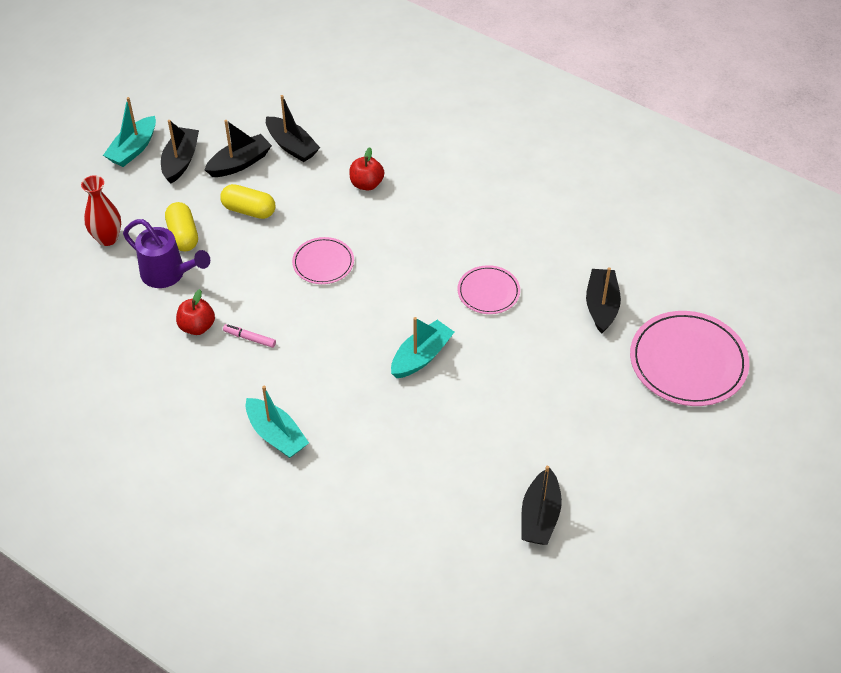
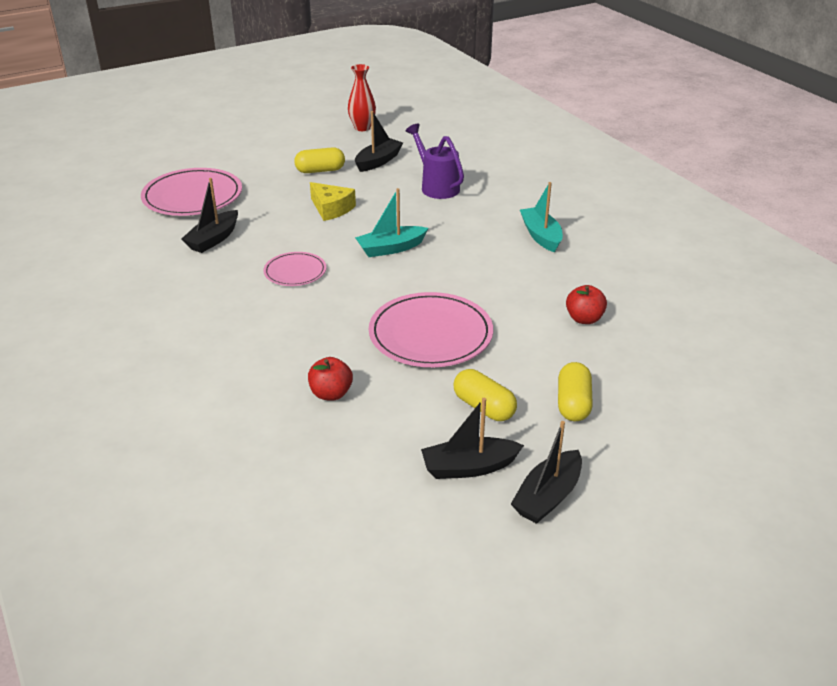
camera: 155 degrees left, 15 degrees down
red vase [81,175,121,246] -> red vase moved to [348,64,376,131]
turquoise boat [103,97,156,167] -> none
purple watering can [123,219,210,288] -> purple watering can moved to [406,123,464,199]
pink marker [223,324,276,348] -> none
black boat [266,95,320,162] -> none
pink plate [292,237,354,284] -> pink plate [369,292,493,367], size x1.80
none -> yellow capsule [294,147,345,173]
none -> yellow cheese [310,182,356,221]

